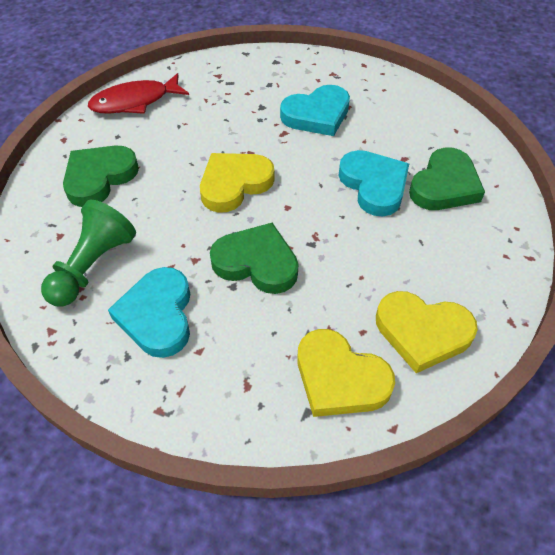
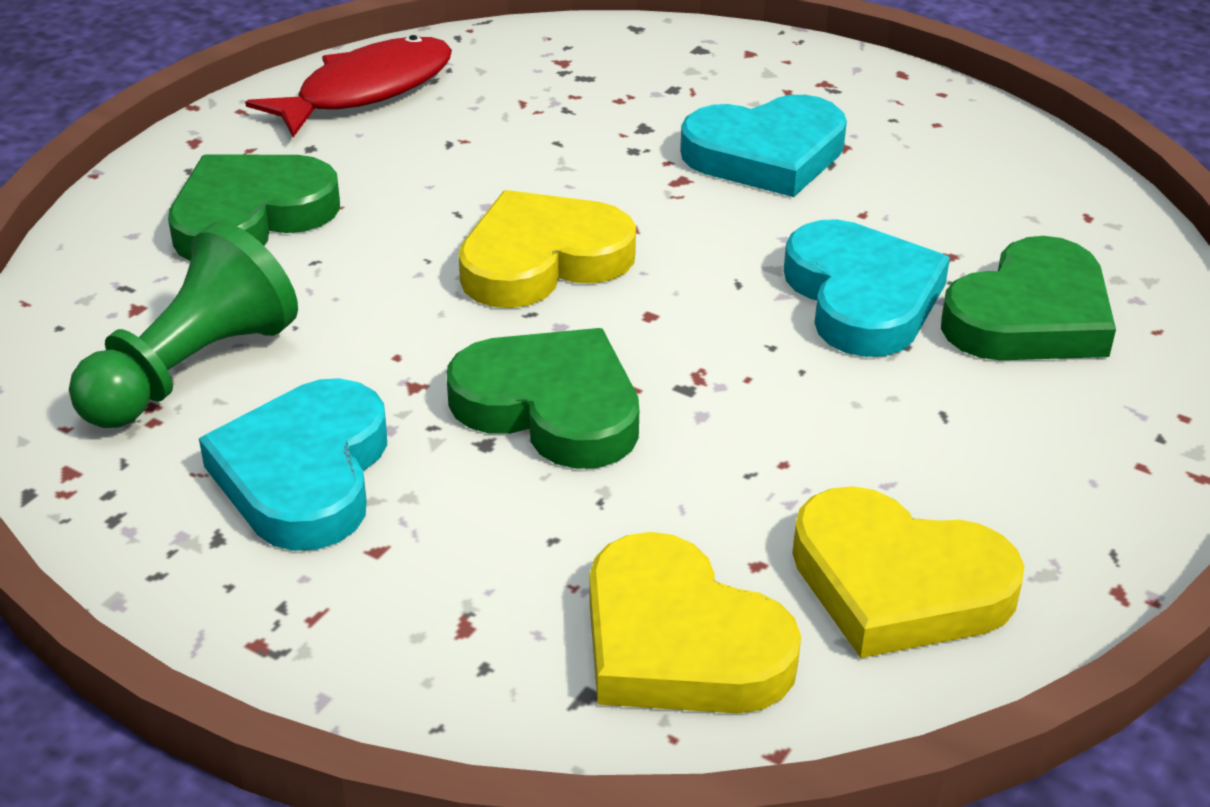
camera: 10 degrees right, 15 degrees down
red fish [88,73,189,114] -> red fish turned 150 degrees clockwise [245,35,452,137]

